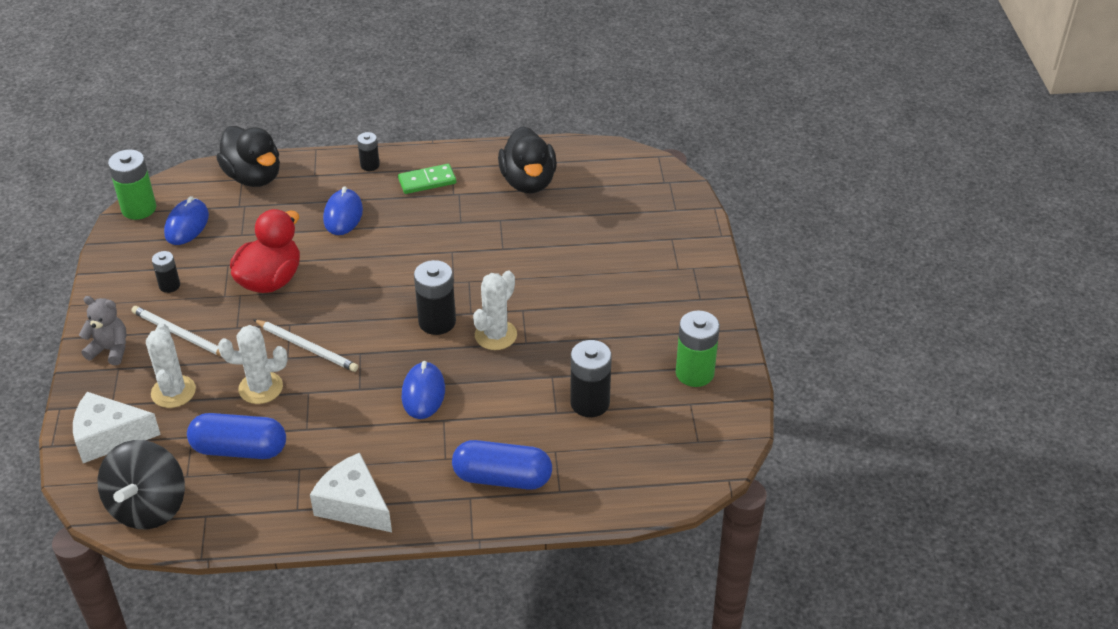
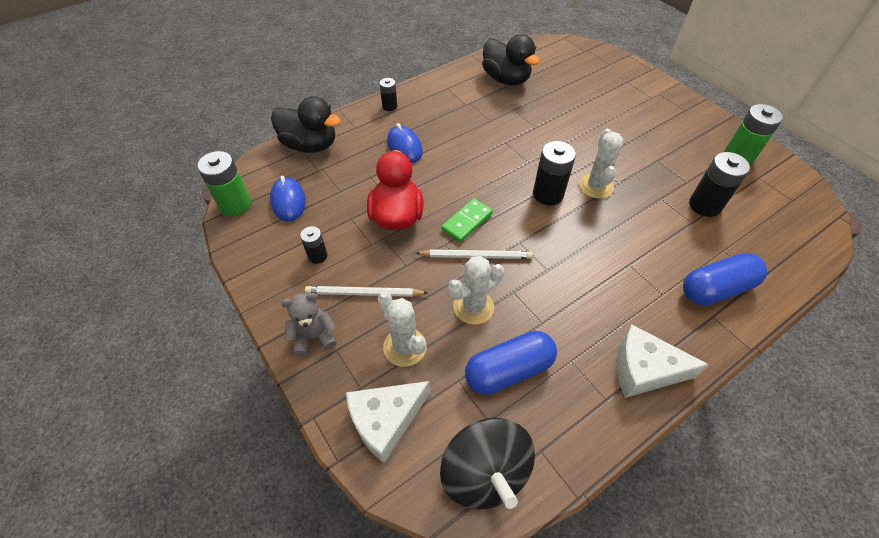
camera: 30 degrees left, 10 degrees up
green domino [398,164,456,194] -> green domino moved to [441,198,493,242]
blue mouse [402,361,445,419] -> none

